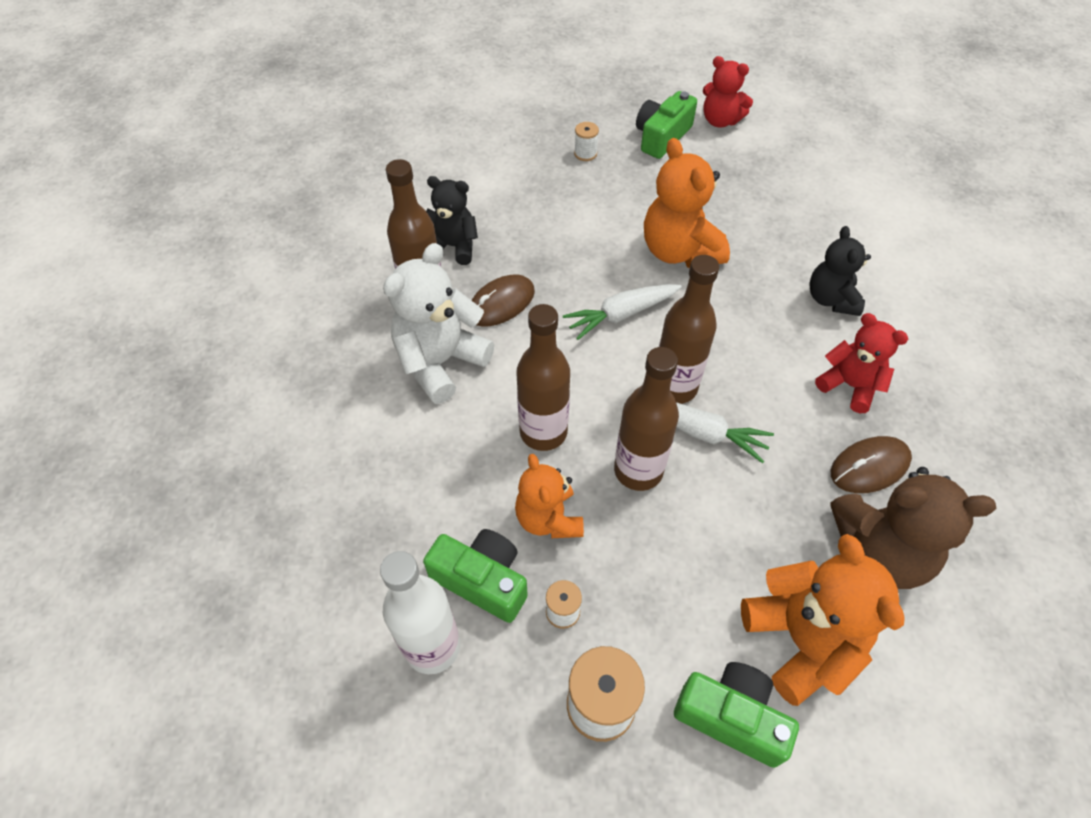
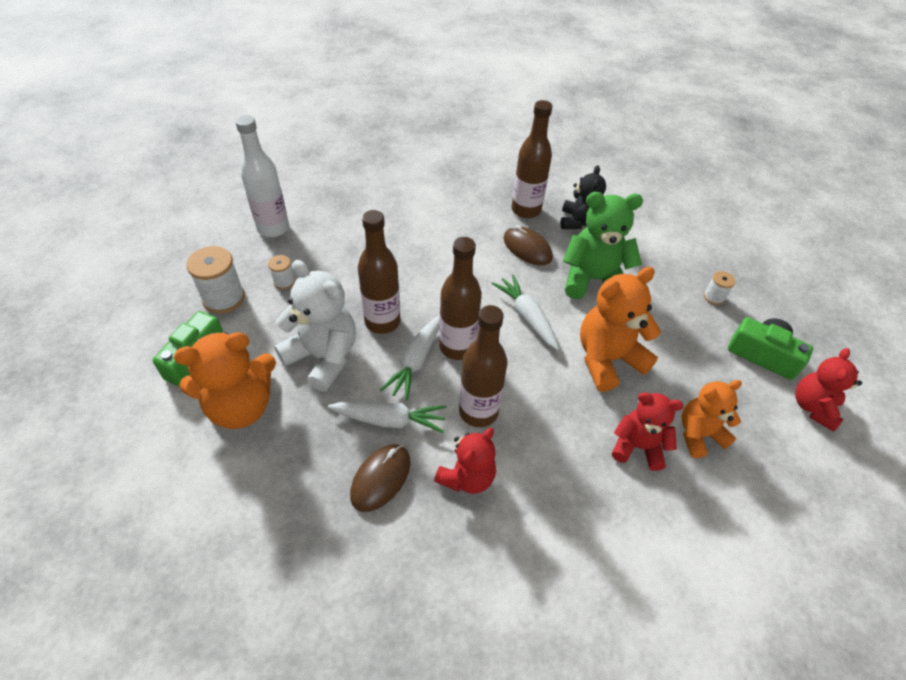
camera: 85 degrees right, 5 degrees down
white teddy bear [383,243,494,404] -> white teddy bear moved to [274,260,356,392]
green camera [423,529,528,623] -> none
orange teddy bear [515,454,584,538] -> orange teddy bear moved to [682,380,742,458]
brown bottle [517,304,570,451] -> brown bottle moved to [459,305,508,427]
black teddy bear [809,226,871,316] -> none
brown mouse [831,436,912,493] -> brown mouse turned 60 degrees clockwise [350,444,410,512]
brown teddy bear [831,467,997,589] -> none
none -> white carrot [328,402,447,433]
none -> green teddy bear [563,192,643,299]
none -> red teddy bear [612,392,684,471]

